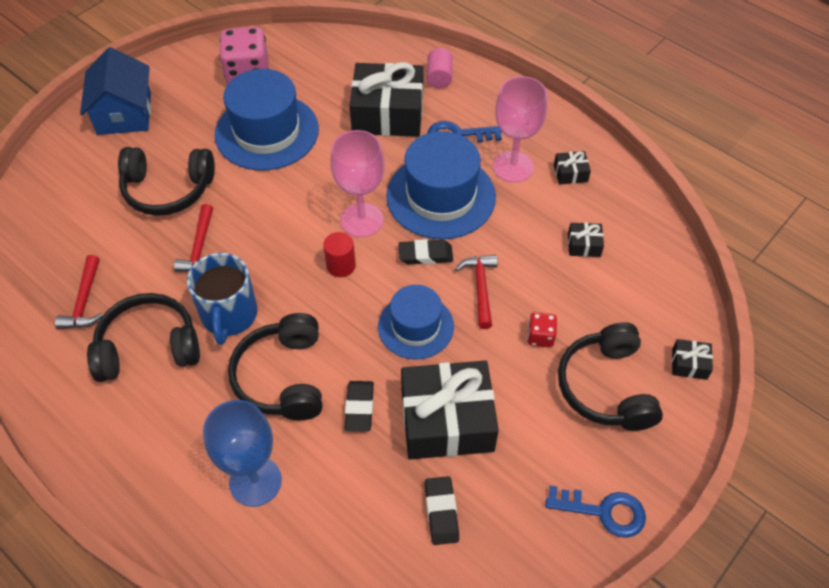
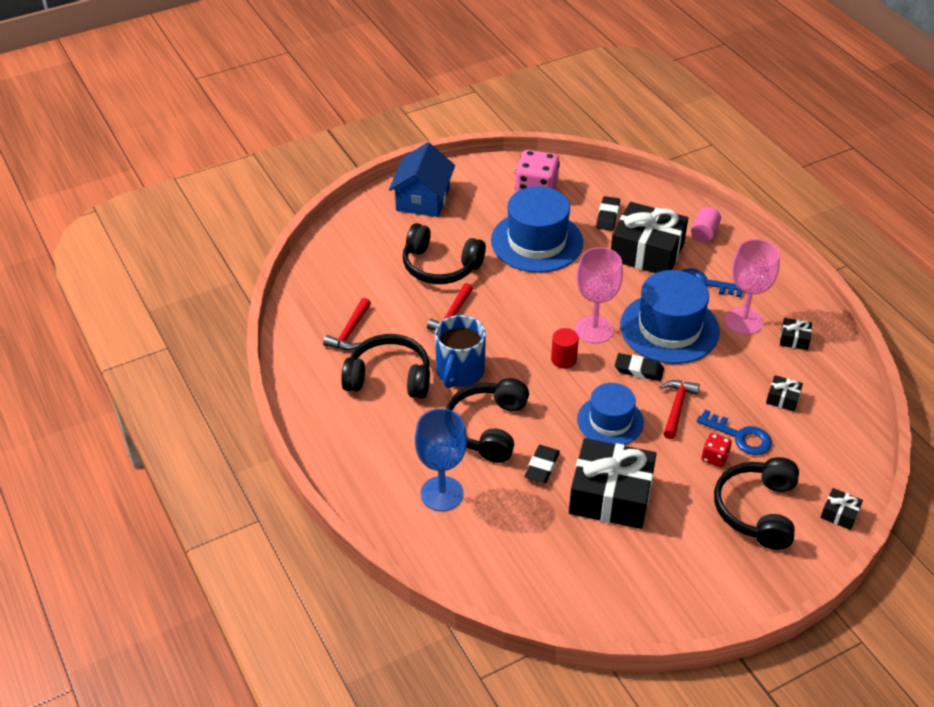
camera: 20 degrees right, 10 degrees down
black eraser [425,476,459,545] -> black eraser moved to [596,196,620,231]
blue key [545,486,646,538] -> blue key moved to [697,409,772,455]

